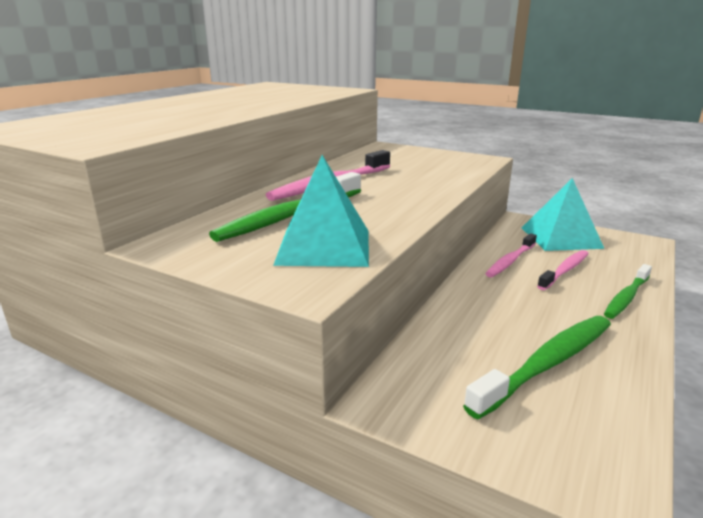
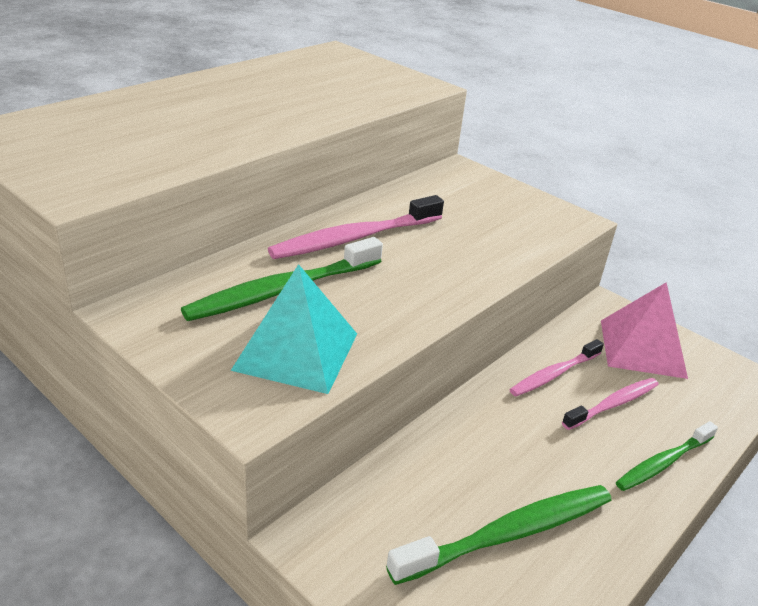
camera: 10 degrees right, 10 degrees up
turquoise pyramid [522,178,604,251] -> pink pyramid [601,282,688,379]

